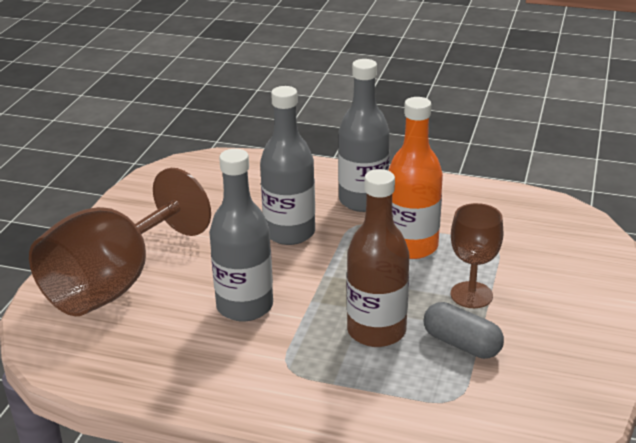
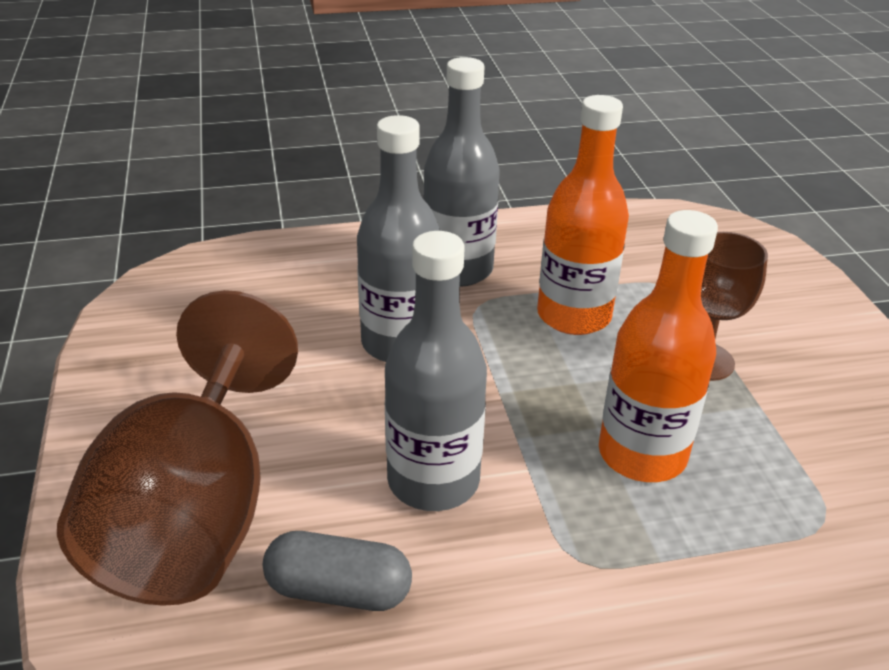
camera: 30 degrees left, 5 degrees up
brown bottle [347,169,409,347] -> orange bottle [599,210,718,482]
grey capsule [423,302,504,359] -> grey capsule moved to [263,531,412,611]

